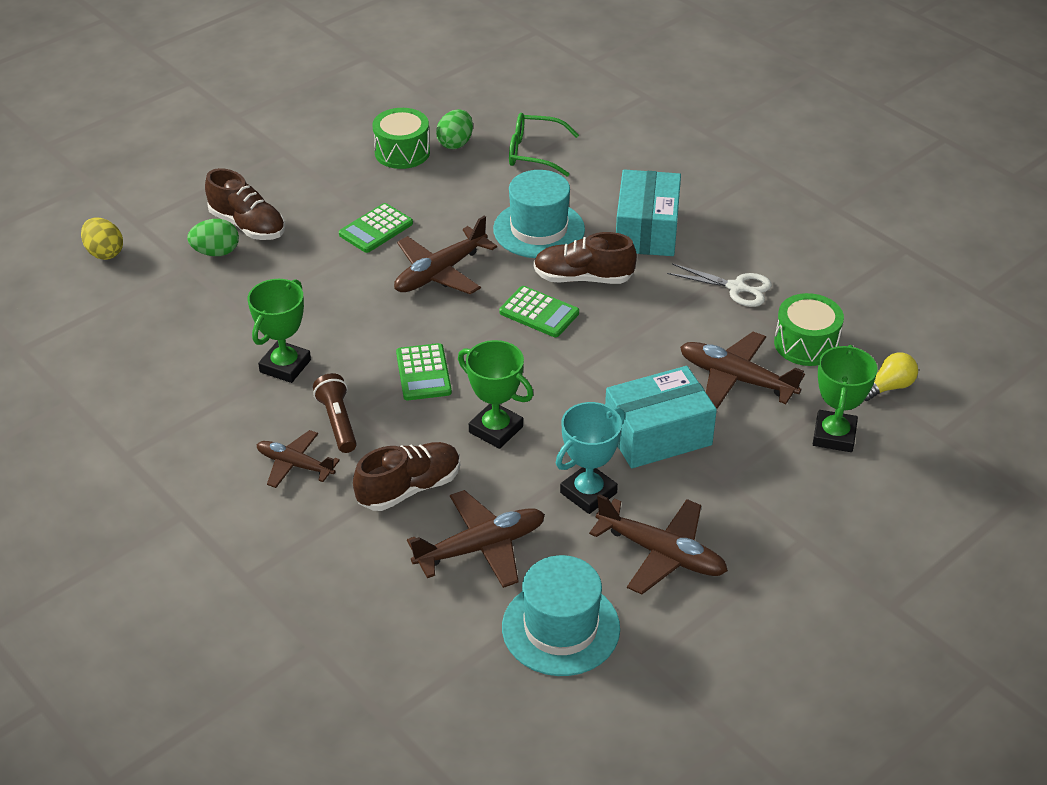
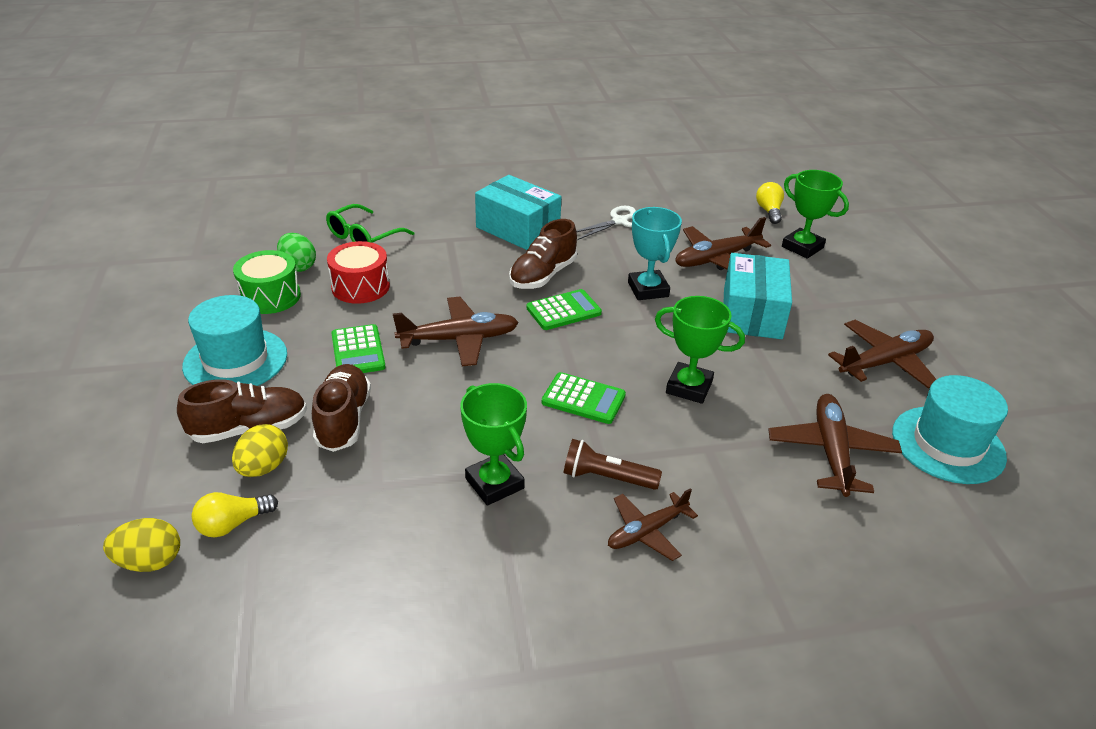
camera: 60 degrees left, 5 degrees down
green egg [187,219,239,256] -> yellow egg [232,424,288,477]
brown shoe [353,442,460,511] -> brown shoe moved to [312,364,371,452]
brown plane [394,216,497,295] -> brown plane turned 90 degrees counterclockwise [393,297,519,367]
green trophy [458,340,533,449] -> green trophy turned 45 degrees clockwise [655,296,745,404]
turquoise hat [493,170,585,258] -> turquoise hat moved to [182,295,287,386]
turquoise trophy [556,402,625,514] -> turquoise trophy moved to [628,207,682,300]
green drum [774,293,844,366] -> none
none -> yellow light bulb [192,492,278,537]
none -> red drum [327,241,390,304]

